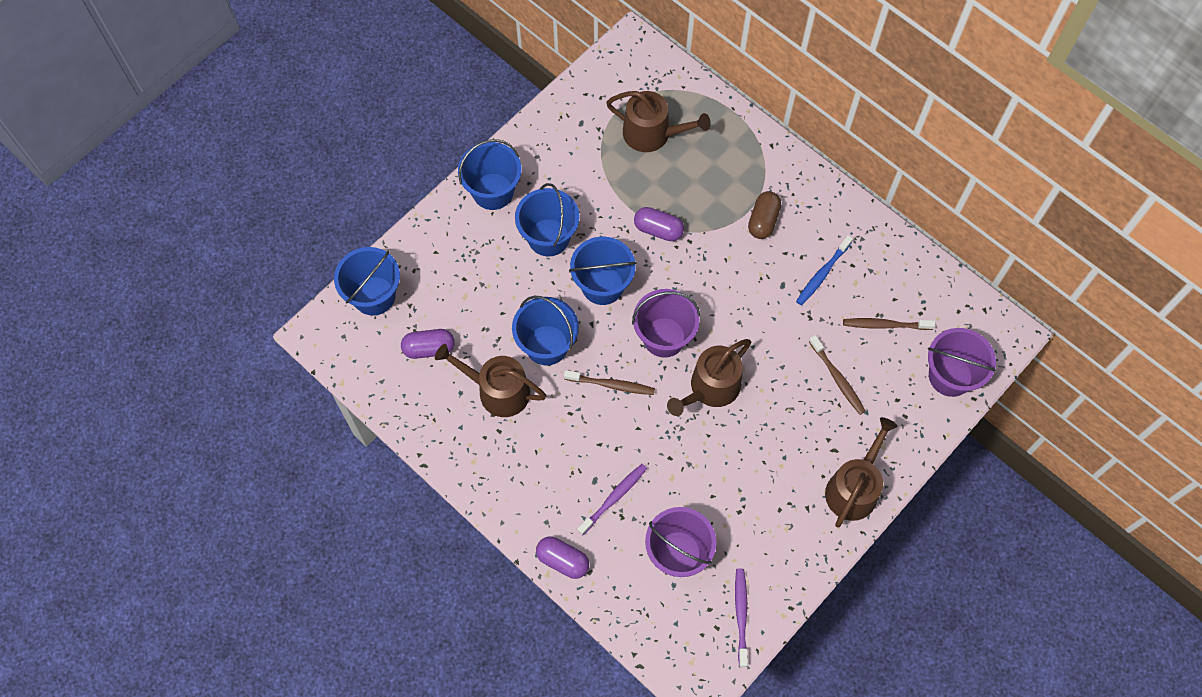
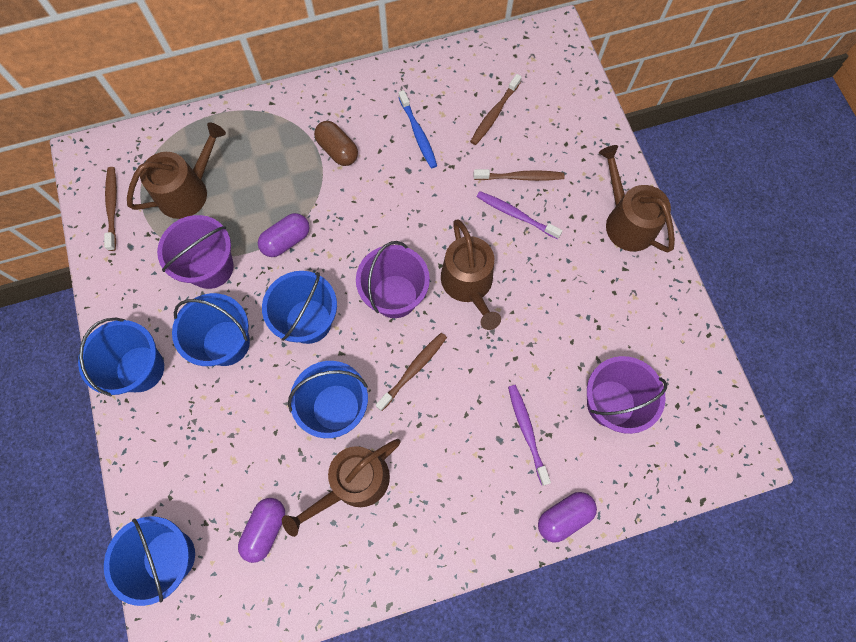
camera: 60 degrees left, 5 degrees up
purple toothbrush [735,568,748,667] -> purple toothbrush moved to [477,191,563,239]
purple bucket [928,328,996,397] -> purple bucket moved to [157,215,234,289]
none -> brown toothbrush [104,167,117,251]

